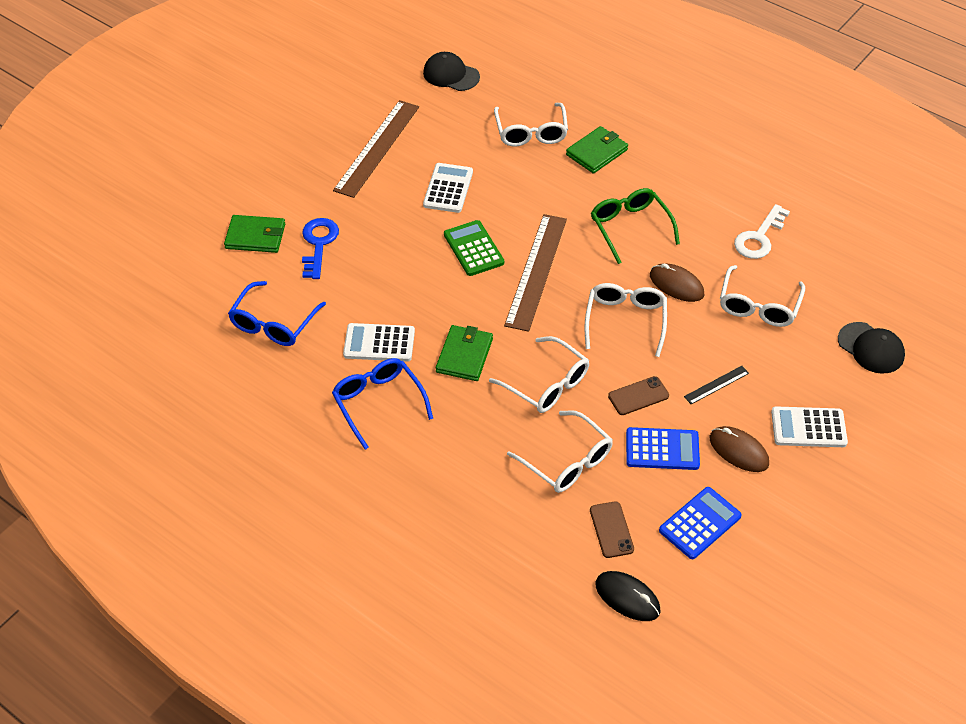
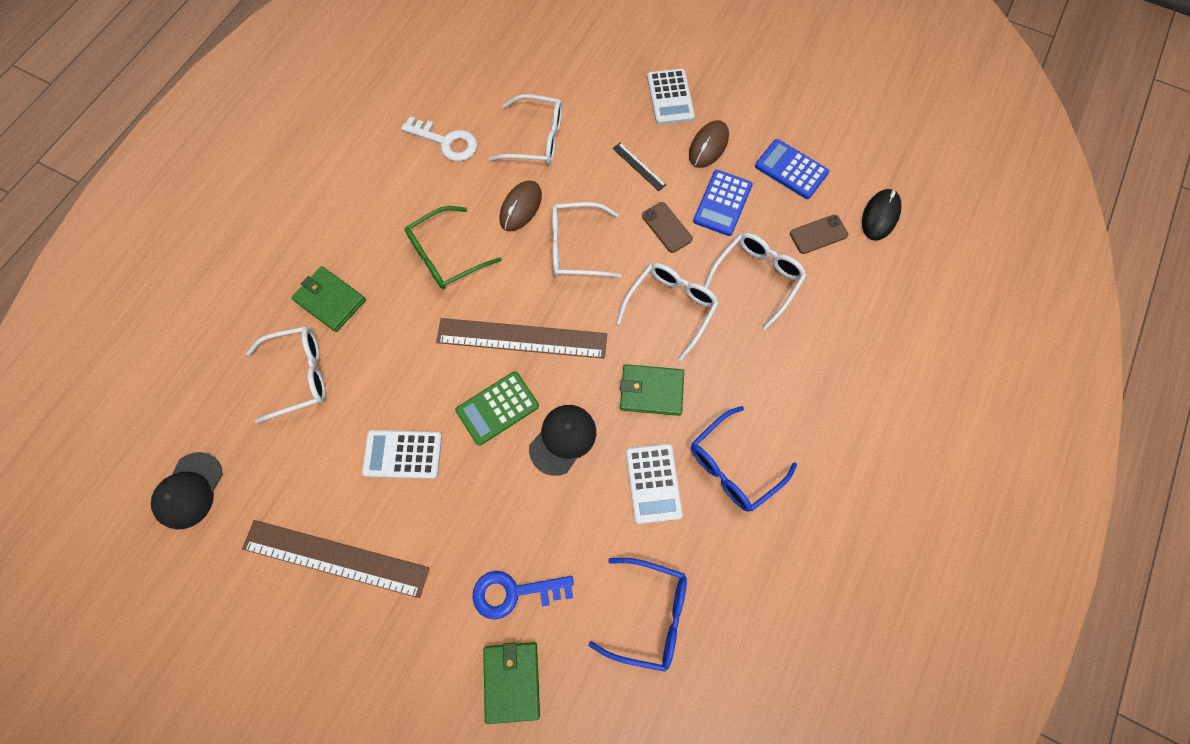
camera: 100 degrees left, 20 degrees up
blue calculator [626,427,700,470] -> blue calculator turned 150 degrees counterclockwise [693,170,753,236]
black cap [838,322,905,374] -> black cap moved to [529,405,596,476]

